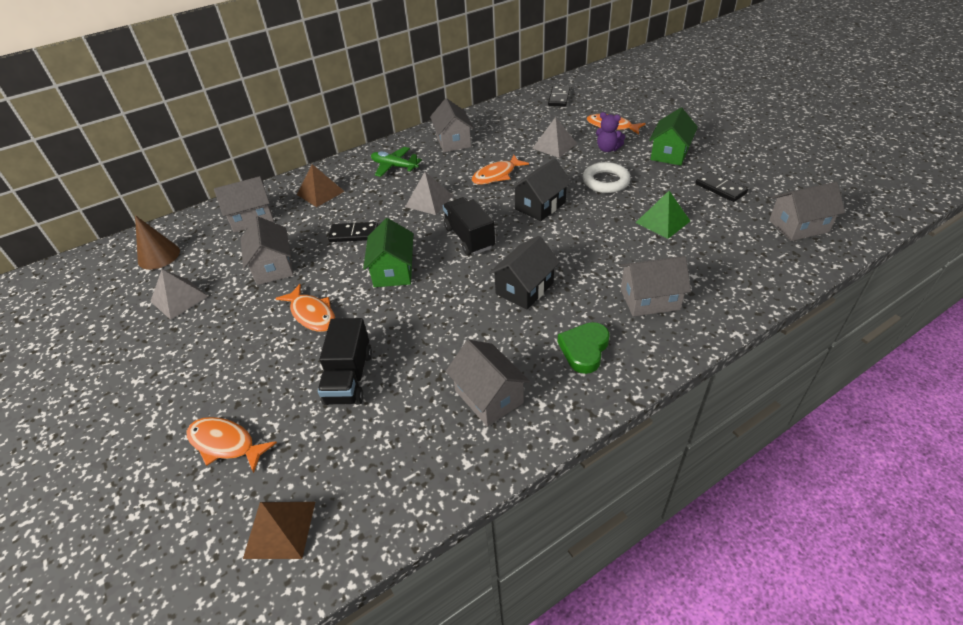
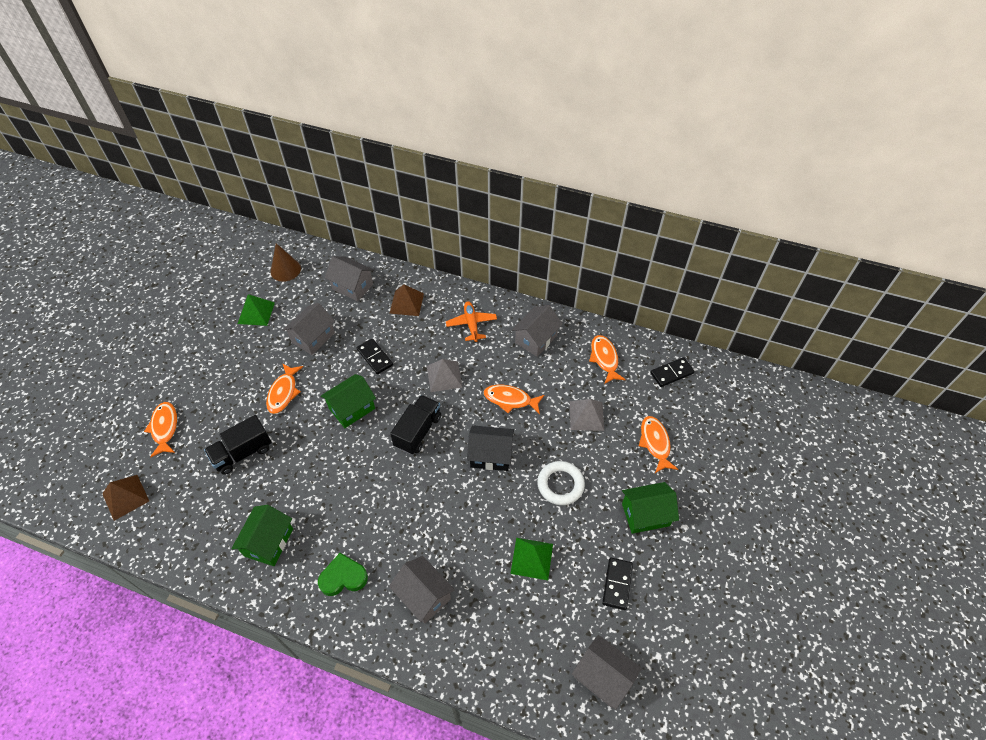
camera: 50 degrees right, 10 degrees up
grey pyramid [150,269,208,320] -> green pyramid [238,294,275,326]
green plane [371,147,422,177] -> orange plane [446,301,497,342]
grey house [446,340,530,427] -> green house [231,505,293,566]
black house [489,236,560,310] -> none
purple teddy bear [596,112,625,152] -> none
none -> orange fish [589,335,626,384]

